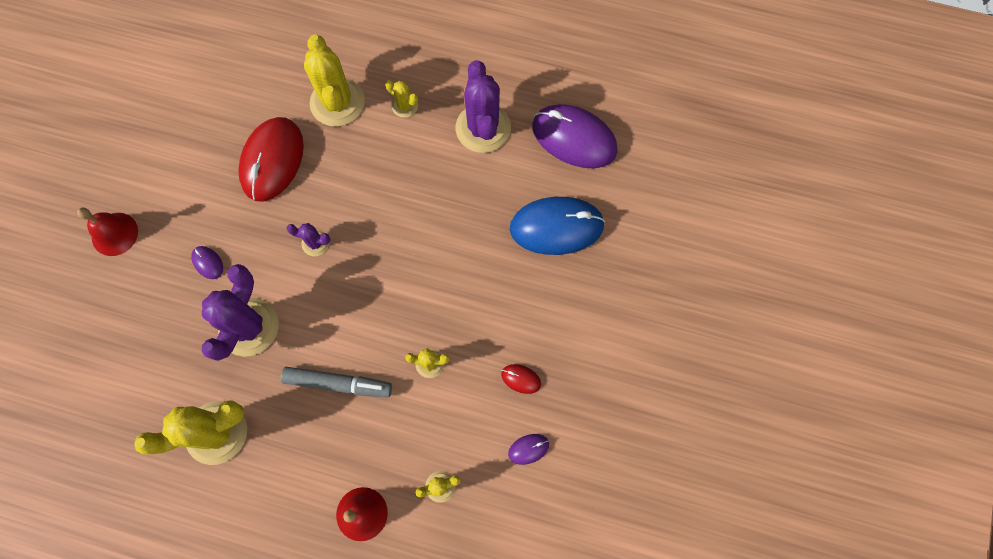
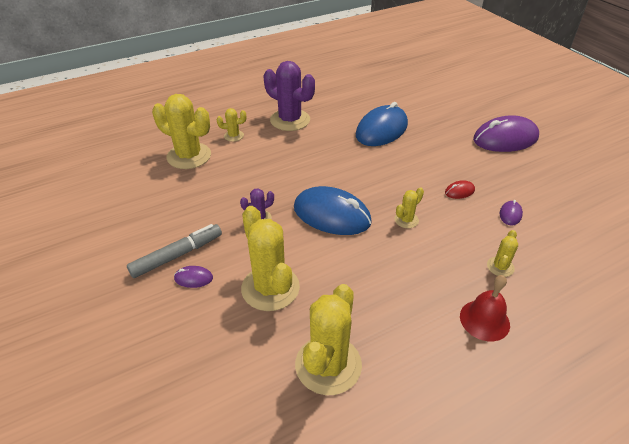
camera: 45 degrees left, 30 degrees down
red bell [77,208,138,256] -> none
purple cactus [202,264,279,361] -> yellow cactus [241,206,300,311]
red mouse [238,117,304,202] -> none
grey marker [281,367,392,398] -> grey marker moved to [127,224,222,278]
purple mouse [532,104,618,168] -> purple mouse moved to [473,115,539,152]
none -> blue mouse [294,186,372,235]

